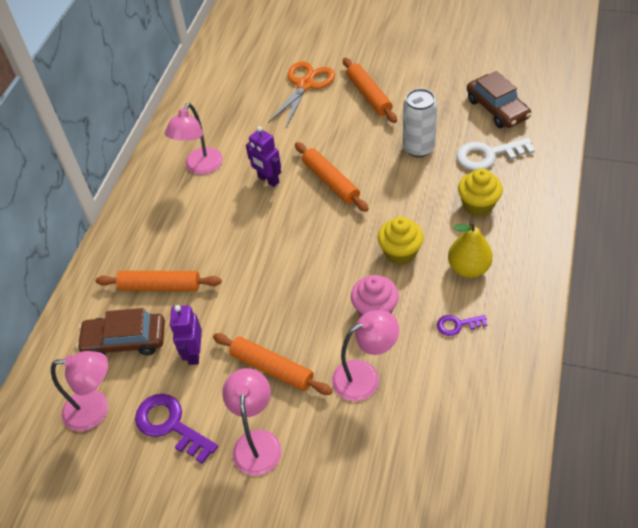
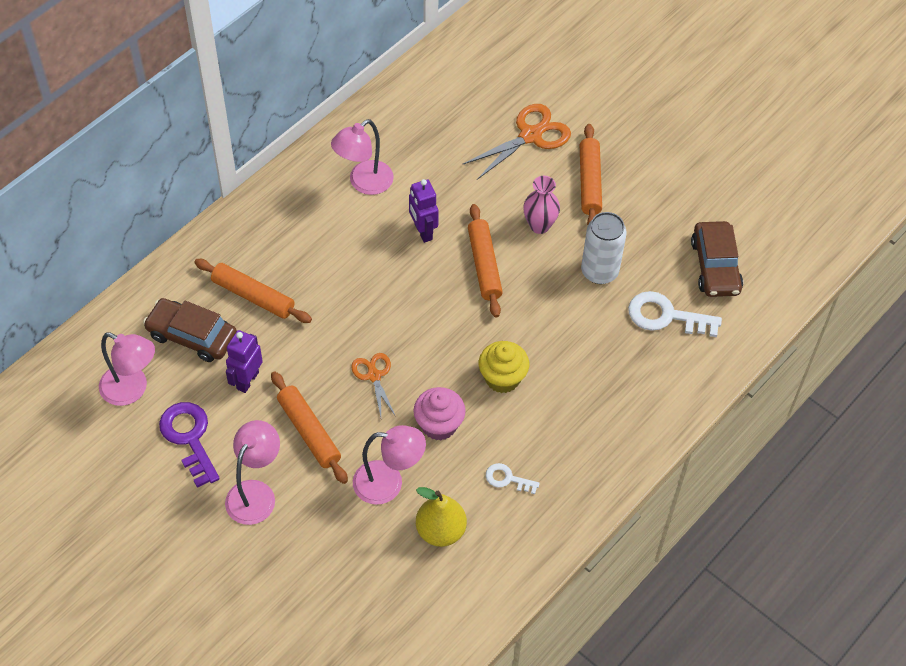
camera: 20 degrees right, 5 degrees up
purple key [437,315,487,336] -> white key [486,463,540,494]
yellow pear [448,221,493,278] -> yellow pear moved to [416,487,467,547]
yellow cupcake [458,168,503,217] -> none
none -> orange scissors [351,353,396,417]
none -> pink vase [523,176,560,234]

